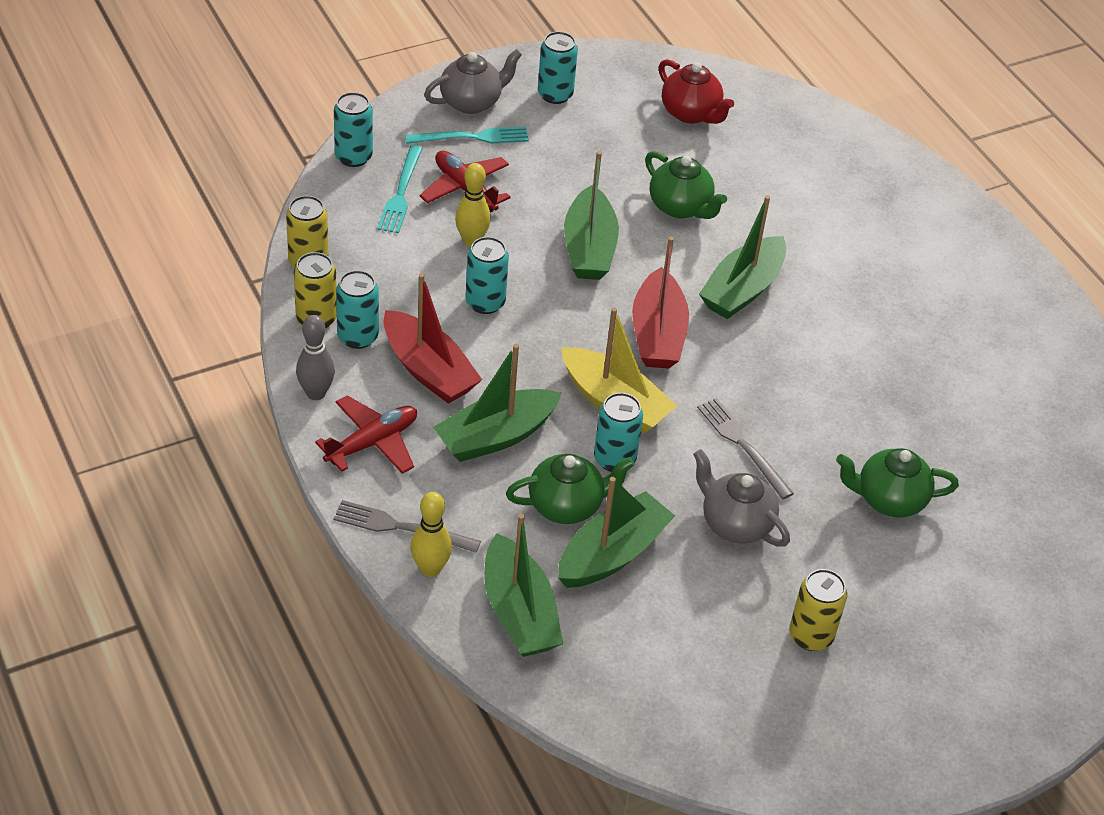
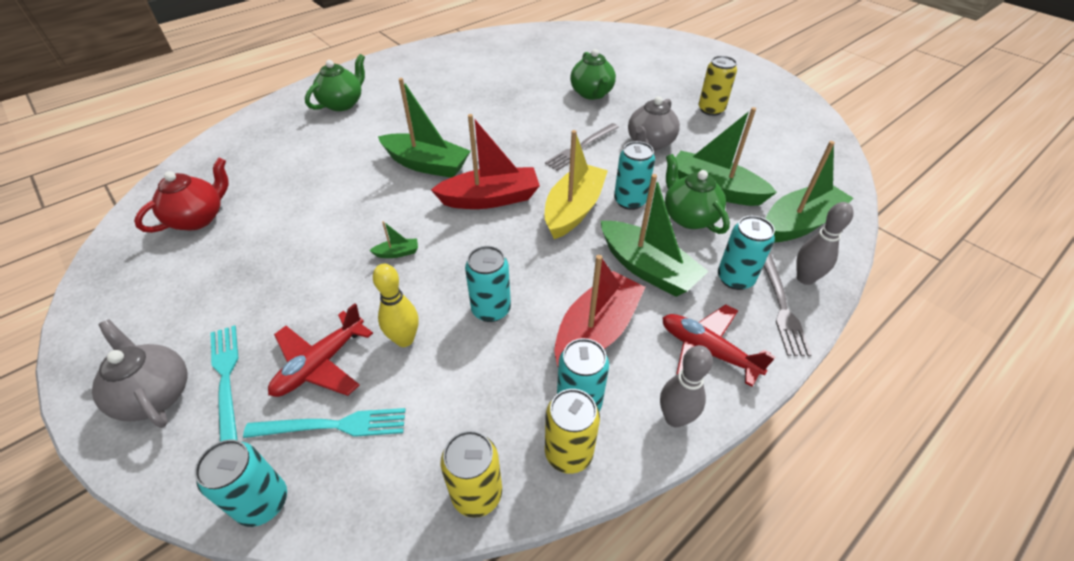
camera: 100 degrees left, 0 degrees up
yellow bowling pin [411,492,452,577] -> grey bowling pin [796,202,854,285]
turquoise can [538,31,578,104] -> turquoise can moved to [718,216,775,290]
green boat [564,151,619,280] -> green boat [369,221,418,258], size x0.41
green teapot [645,151,727,219] -> green teapot moved to [305,54,365,111]

